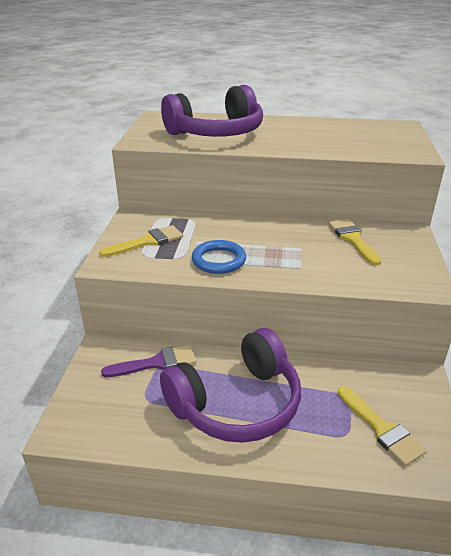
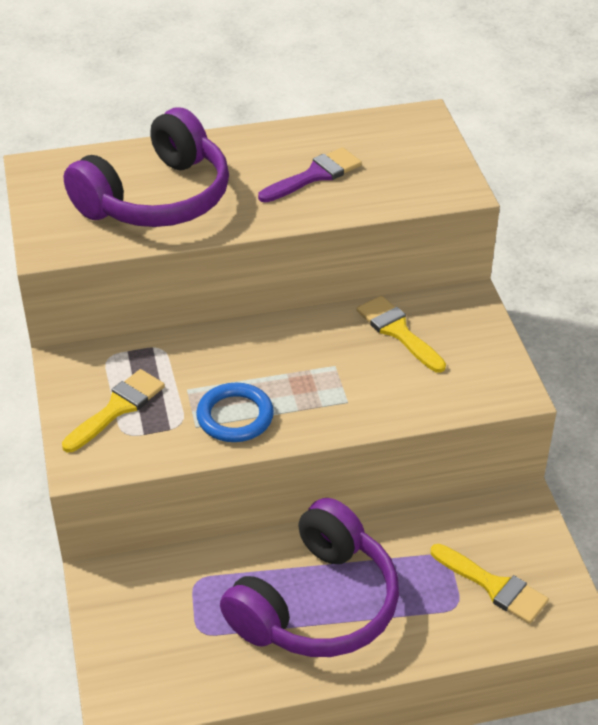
camera: 20 degrees left, 10 degrees up
purple brush [101,345,196,377] -> purple brush moved to [258,147,362,203]

